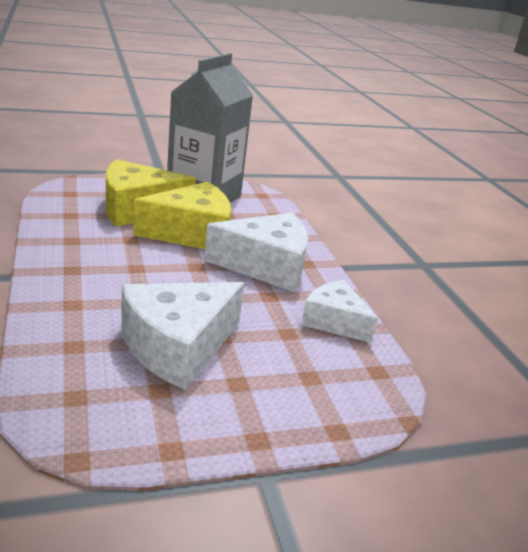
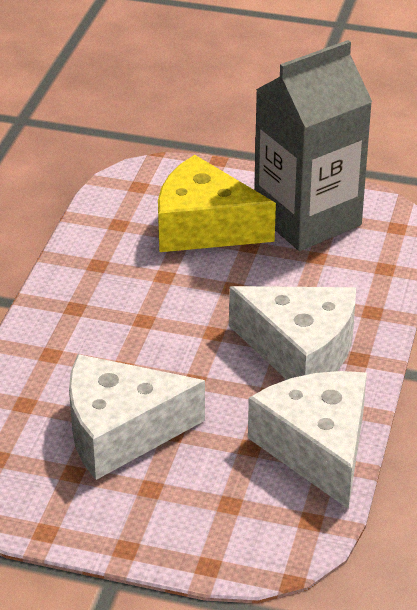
camera: 35 degrees right, 10 degrees up
yellow cheese [133,182,231,249] -> none
white cheese [301,280,378,343] -> white cheese [248,371,367,509], size x1.58

